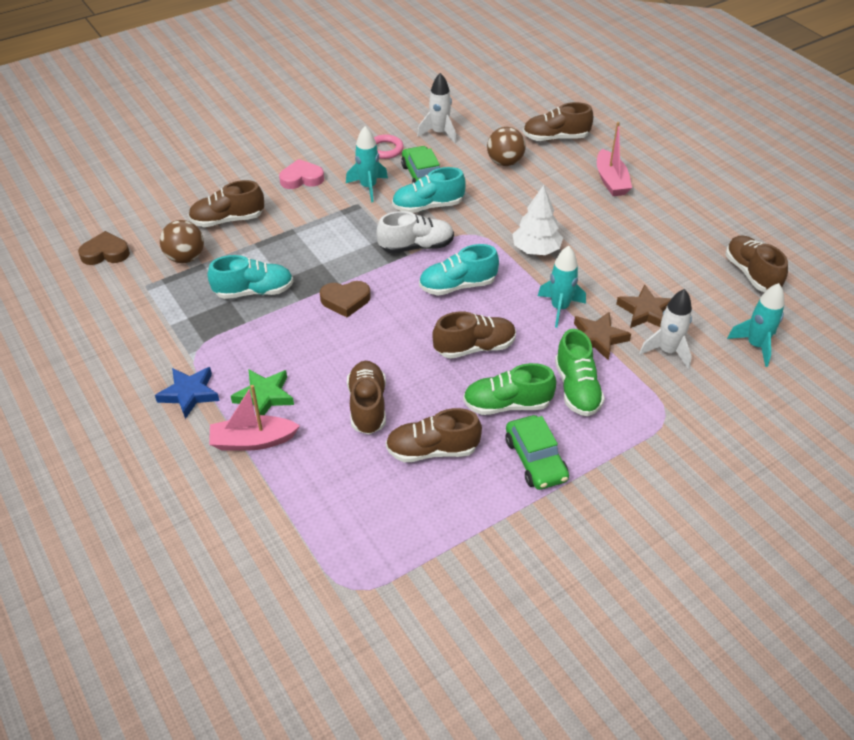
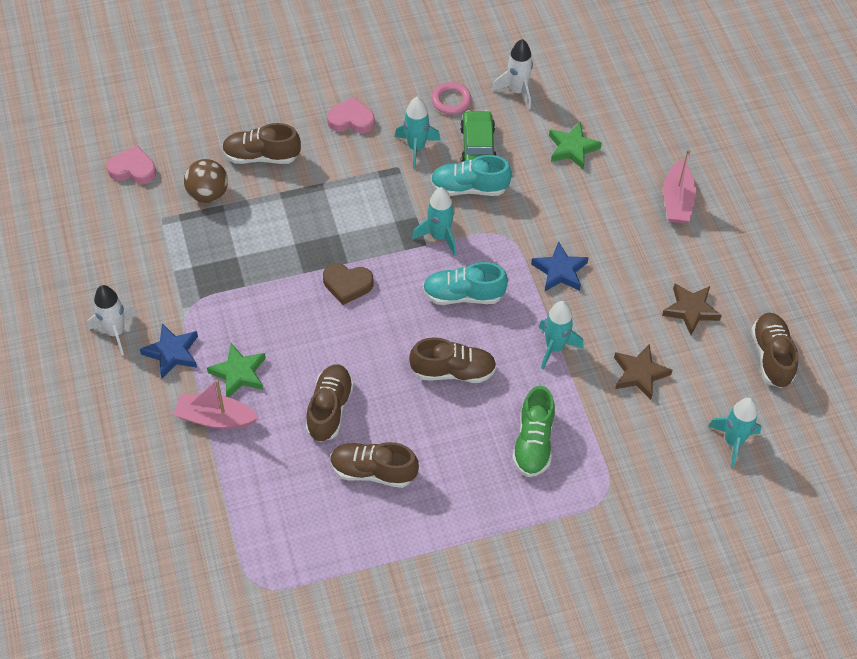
camera: 15 degrees right, 10 degrees up
brown heart [78,231,130,265] -> pink heart [107,145,156,184]
turquoise shoe [208,255,293,299] -> none
white shoe [377,211,454,253] -> turquoise rocket [412,187,456,256]
green shoe [463,363,556,415] -> none
brown ball [487,127,525,166] -> green star [549,122,602,169]
green car [506,415,569,490] -> none
white tree [512,185,563,255] -> blue star [531,241,589,291]
brown shoe [523,102,593,141] -> none
brown star [574,312,631,360] -> brown star moved to [662,283,722,335]
white rocket [639,289,692,369] -> white rocket moved to [87,285,137,356]

